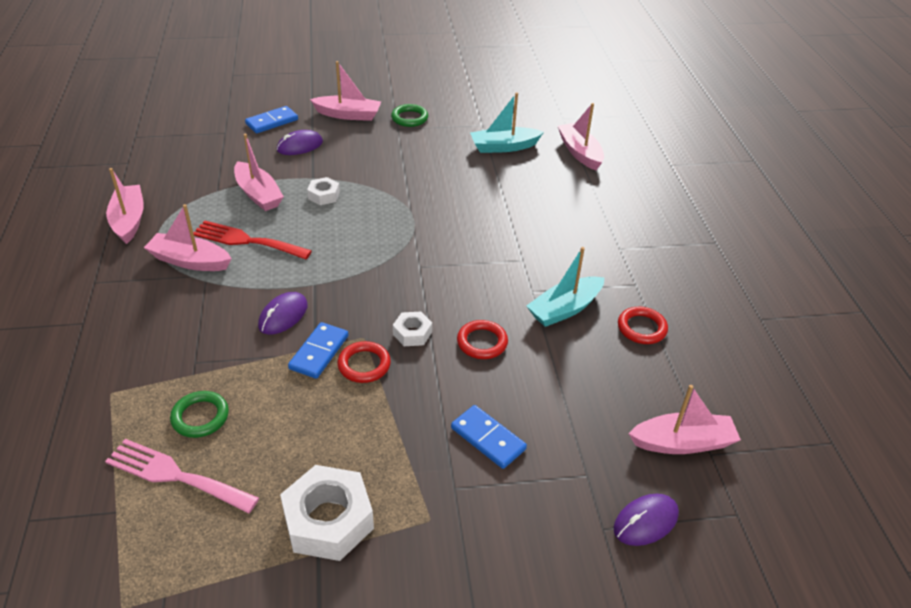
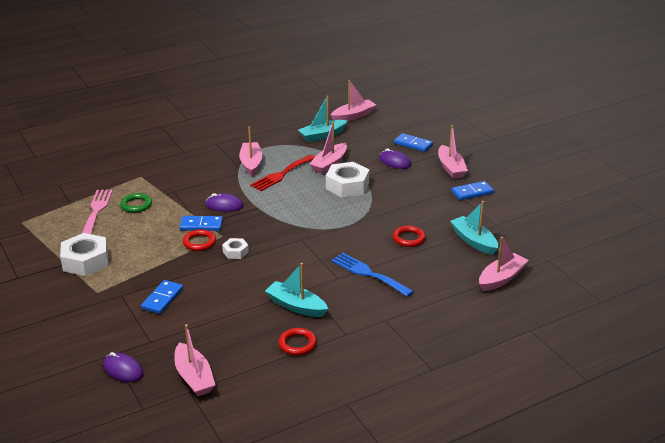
camera: 70 degrees right, 10 degrees down
pink boat [106,168,144,244] -> pink boat moved to [331,80,376,121]
red fork [193,220,312,259] -> red fork turned 135 degrees counterclockwise [250,155,315,191]
white nut [307,177,340,205] -> white nut [326,162,369,198], size x1.92
green ring [391,104,428,127] -> blue domino [451,181,494,200]
red ring [457,320,508,359] -> red ring moved to [393,226,426,247]
none -> turquoise boat [298,96,348,142]
none -> blue fork [331,253,414,297]

